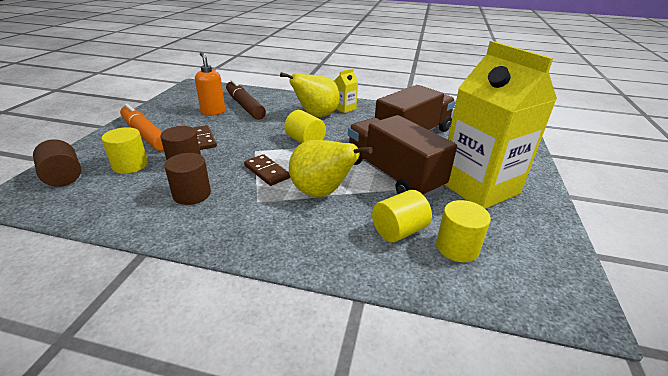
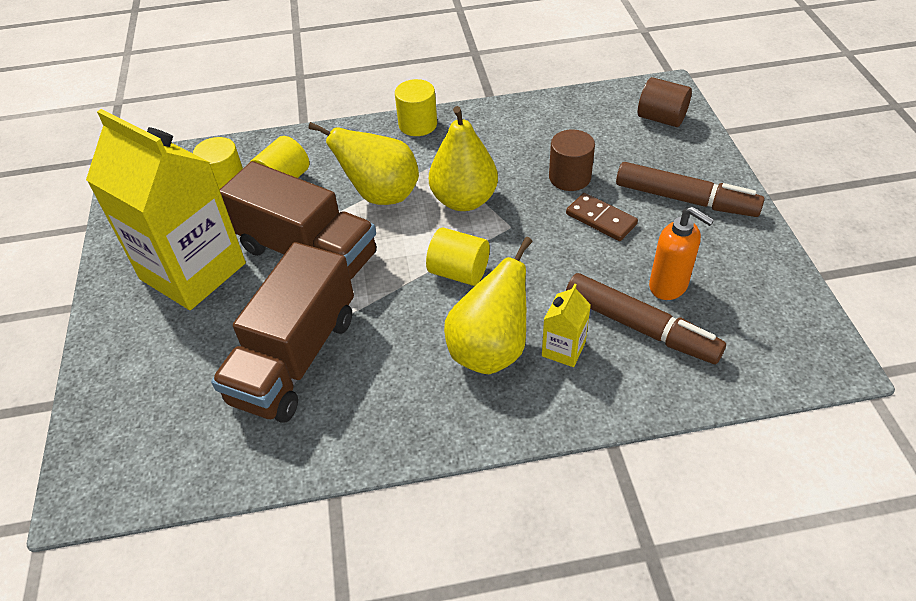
camera: 160 degrees right, 15 degrees up
yellow cylinder [102,127,148,174] -> yellow cylinder moved to [395,79,437,136]
orange marker [120,104,164,151] -> brown marker [616,162,765,217]
brown cylinder [164,153,211,205] -> none
brown domino [244,154,290,186] -> yellow pear [429,106,498,211]
yellow carton [334,68,358,113] -> yellow carton moved to [542,284,591,367]

